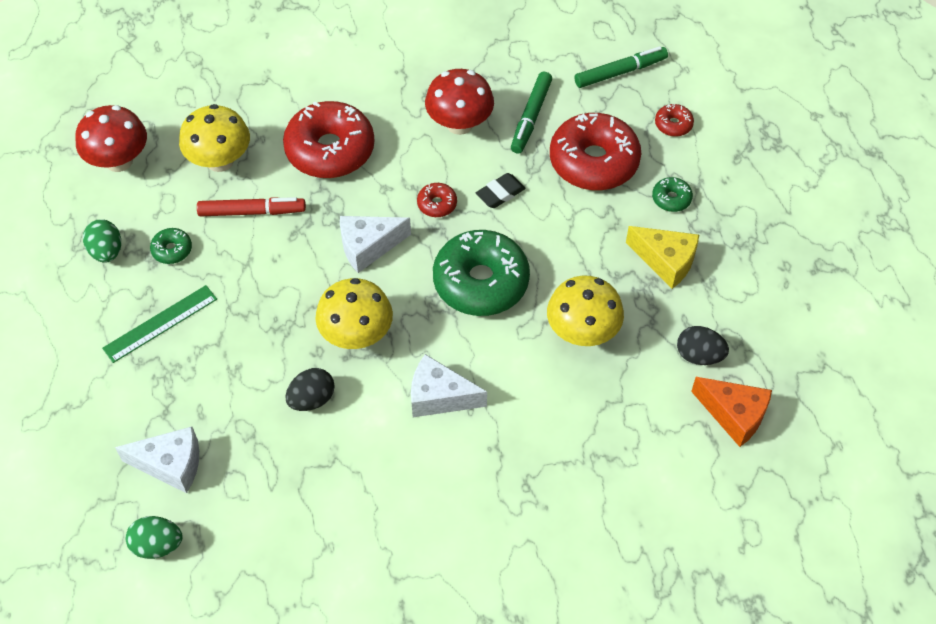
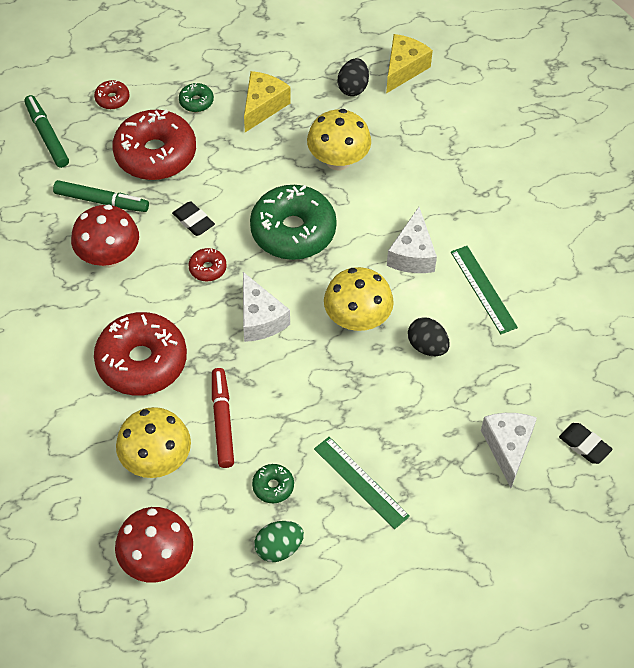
camera: 95 degrees left, 0 degrees up
green egg [126,516,182,559] -> black eraser [559,423,613,464]
orange cheese [691,377,772,447] -> yellow cheese [386,34,433,93]
none -> green ruler [451,246,518,334]

